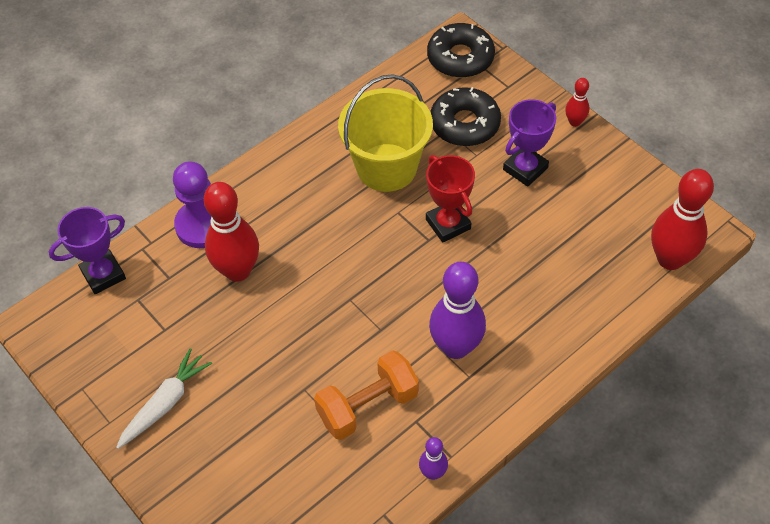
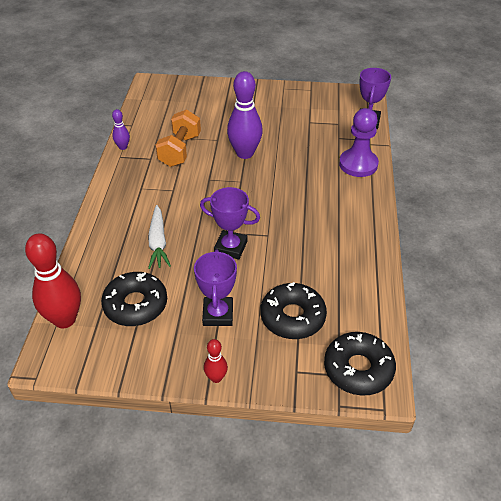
camera: 135 degrees right, 10 degrees down
white carrot [116,348,212,449] -> white carrot moved to [148,205,171,269]
red bowling pin [204,182,259,282] -> none
yellow bucket [338,74,433,192] -> none
red trophy [426,155,475,243] -> purple trophy [200,187,260,260]
purple bowling pin [429,262,486,359] -> purple bowling pin moved to [227,71,263,159]
none -> black donut [101,272,167,326]

